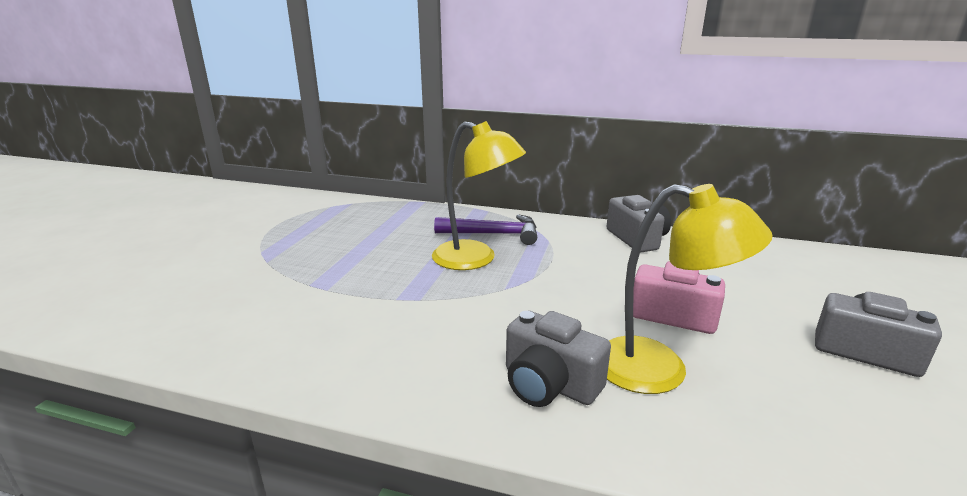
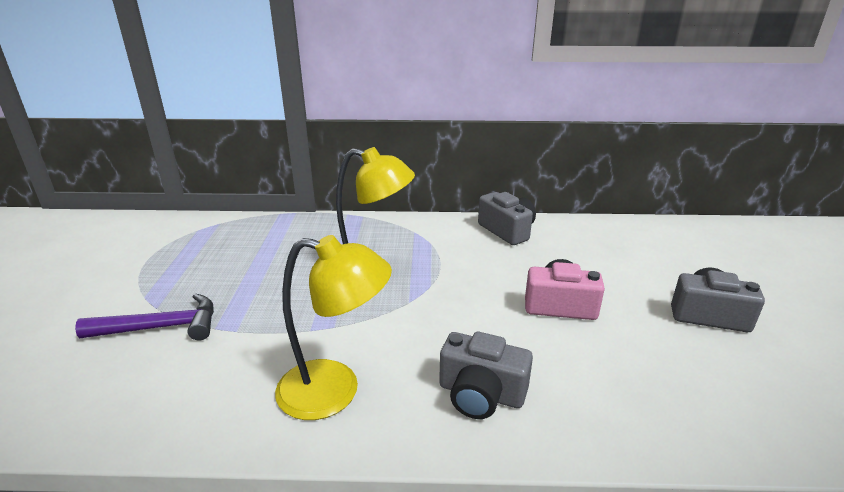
camera: 15 degrees left, 5 degrees up
purple hammer [434,214,537,245] -> purple hammer moved to [75,293,214,340]
yellow lamp [607,184,773,394] -> yellow lamp moved to [275,235,392,420]

